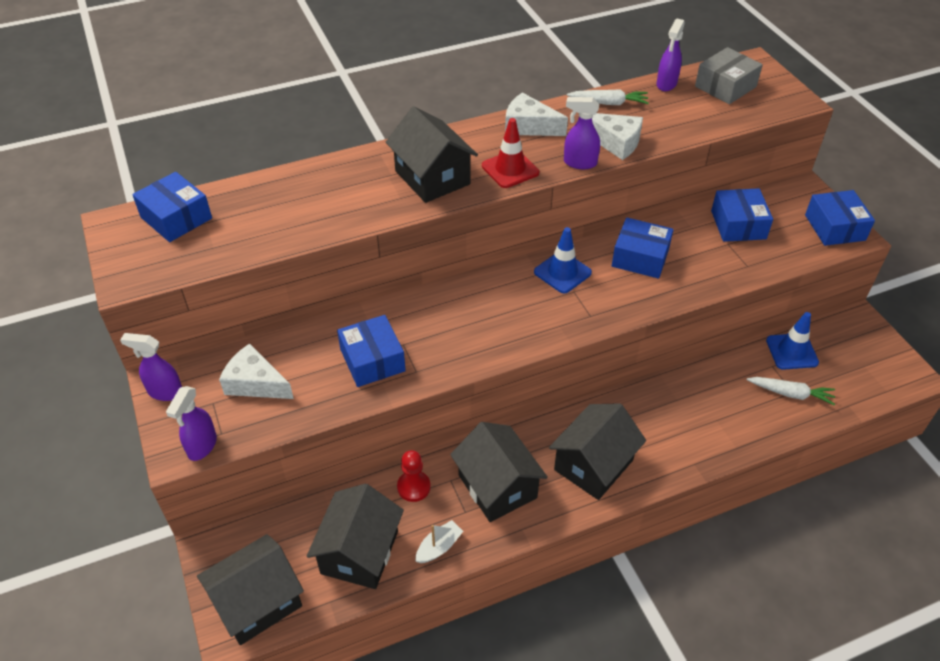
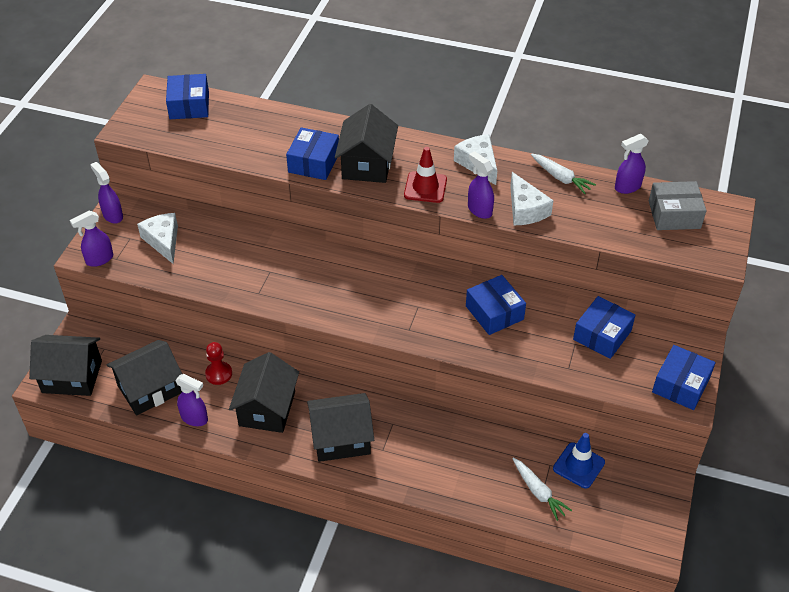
camera: 40 degrees right, 0 degrees up
blue box [337,315,406,387] -> blue box moved to [286,127,339,180]
white boat [415,520,463,563] -> purple spray bottle [175,374,208,426]
blue traffic cone [534,227,592,294] -> none

